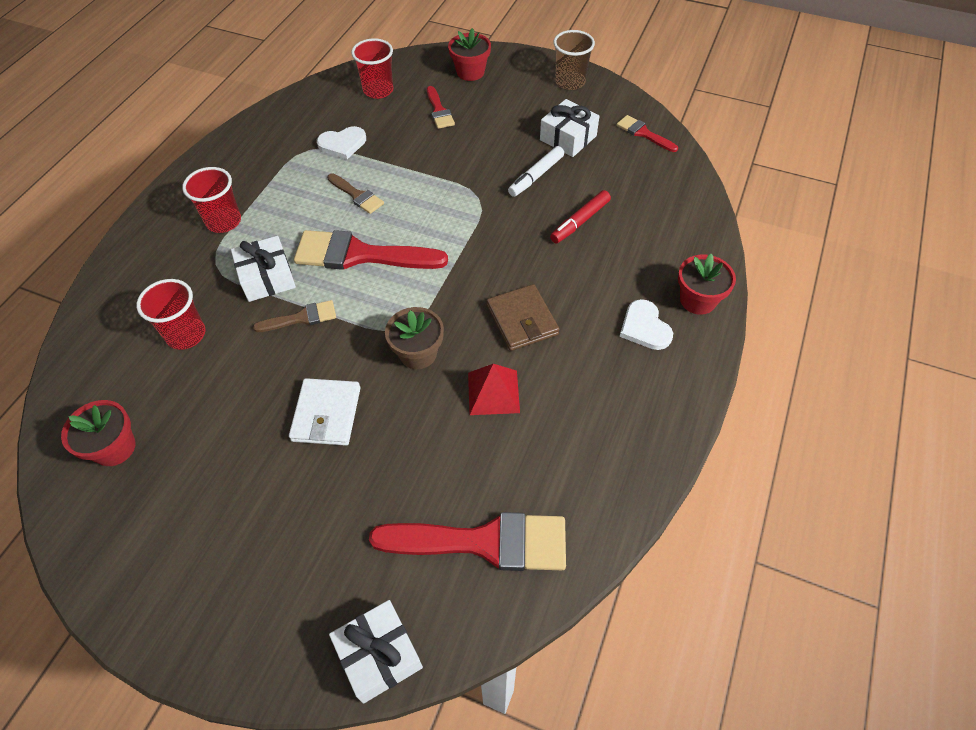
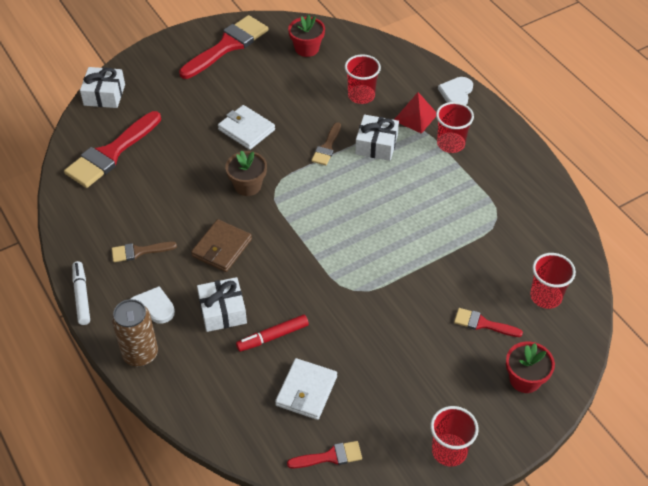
camera: 125 degrees right, 5 degrees down
red brush [294,230,448,270] -> red brush moved to [179,15,268,79]
white heart [317,126,366,159] -> white heart moved to [438,77,473,105]
brown brush [327,173,384,214] -> brown brush moved to [112,242,177,262]
red pyramid [468,364,520,415] -> red pyramid moved to [394,92,436,134]
brown wallet [487,284,559,351] -> brown wallet turned 75 degrees counterclockwise [191,219,252,272]
white marker [508,146,564,197] -> white marker moved to [72,261,90,325]
white gift [540,99,599,157] -> white gift moved to [197,277,247,332]
red marker [550,190,611,243] -> red marker turned 105 degrees counterclockwise [236,314,309,352]
brown cup [553,30,595,90] -> red cup [430,406,479,467]
red flower pot [678,254,736,315] -> brown can [112,299,158,367]
none -> white wallet [275,358,337,420]

